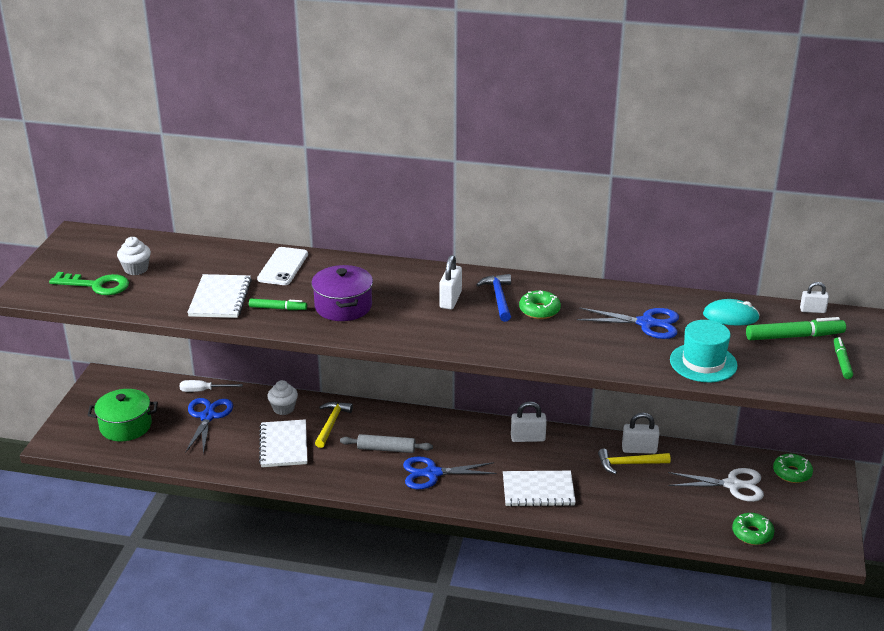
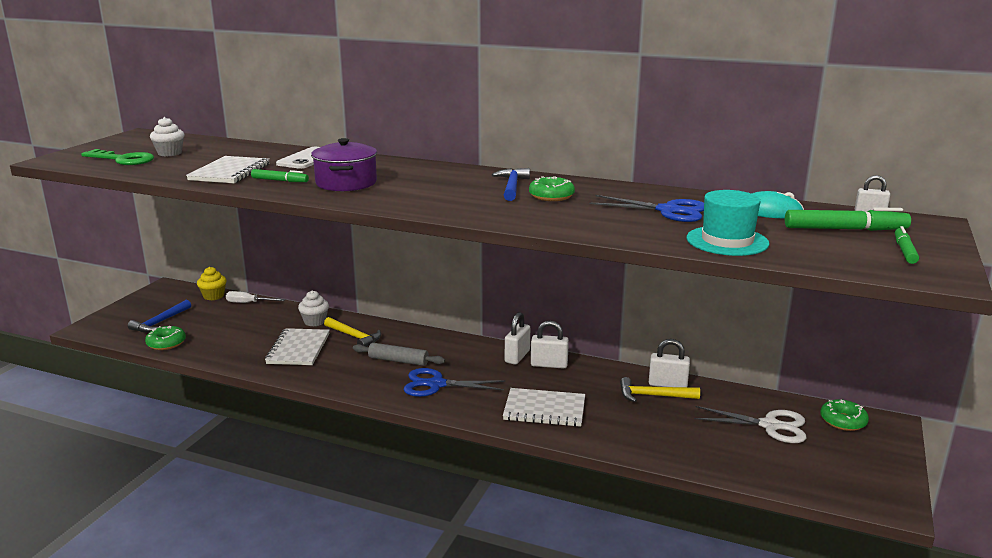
camera: 10 degrees right, 10 degrees down
green pot [87,389,158,441] -> blue hammer [128,300,191,333]
blue scissors [185,398,233,454] -> none
yellow hammer [315,402,353,448] -> yellow hammer turned 105 degrees clockwise [324,317,381,347]
white padlock [439,255,462,310] -> white padlock moved to [505,312,530,365]
green donut [732,513,774,545] -> green donut moved to [145,326,186,350]
none -> yellow cupcake [197,267,227,301]

